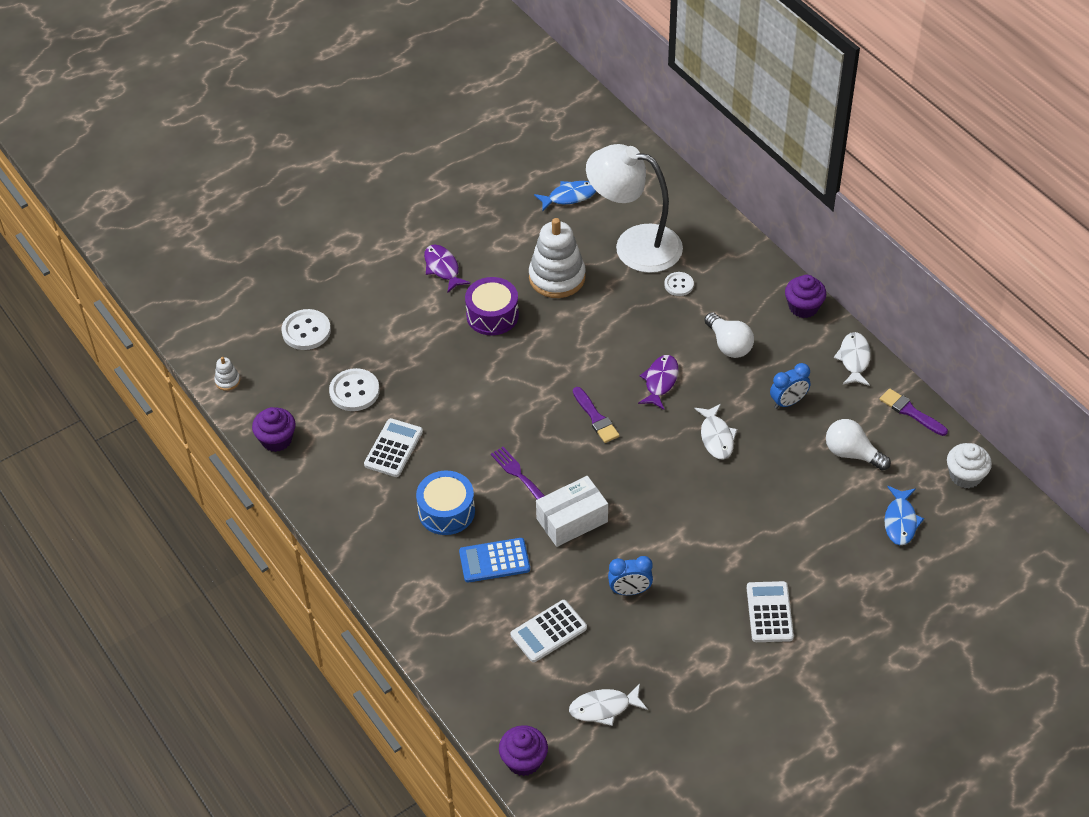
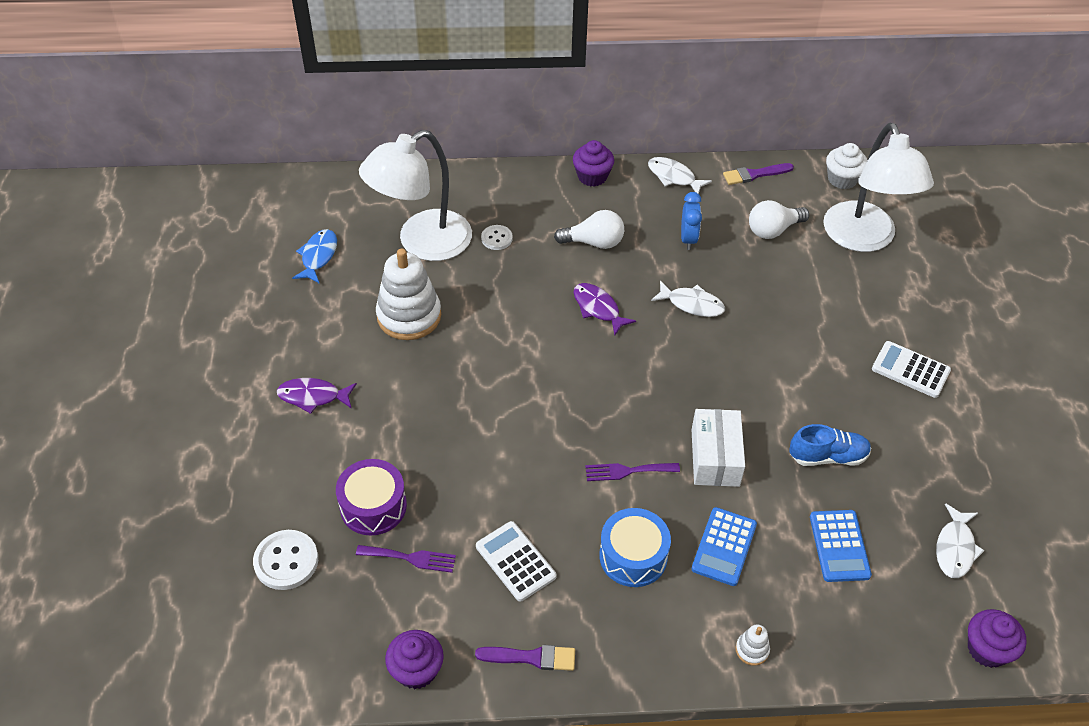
camera: 60 degrees left, 0 degrees up
white stacking toy [214,357,240,391] -> white stacking toy moved to [736,624,770,666]
white button [329,368,380,411] -> purple fork [356,545,456,573]
purple drum [465,277,519,335] -> purple drum moved to [336,459,407,536]
white calculator [511,600,587,662] -> blue calculator [810,510,872,582]
purple brush [573,387,620,443] -> purple brush moved to [475,645,575,671]
blue clock [608,556,653,595] -> blue shoe [790,424,871,466]
blue fish [884,486,924,545] -> white lamp [823,123,934,252]

